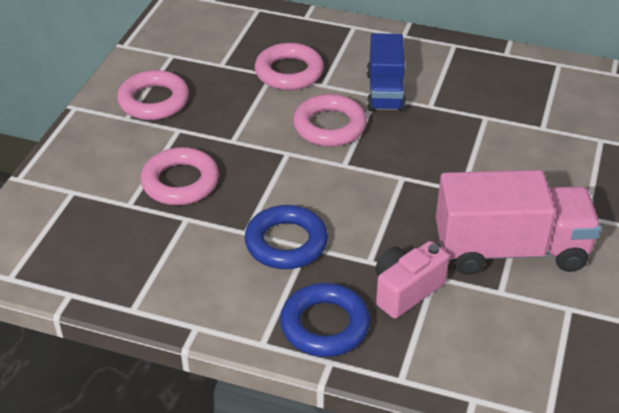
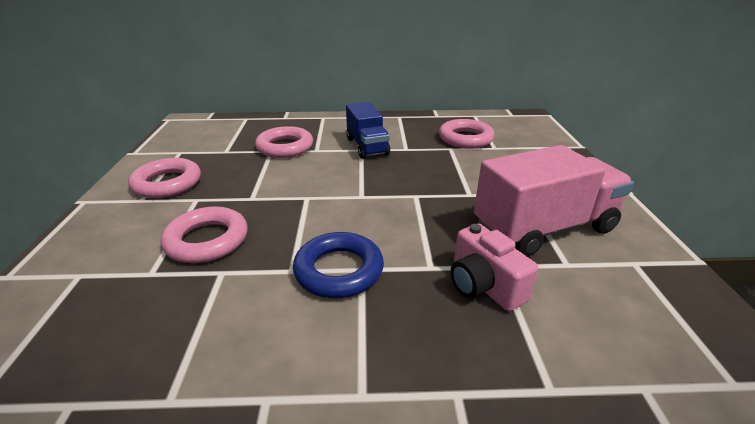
camera: 20 degrees left, 10 degrees down
blue ring [280,283,371,357] -> none
pink ring [293,94,367,147] -> pink ring moved to [439,119,495,148]
pink camera [375,241,449,319] -> pink camera turned 60 degrees counterclockwise [451,224,538,311]

